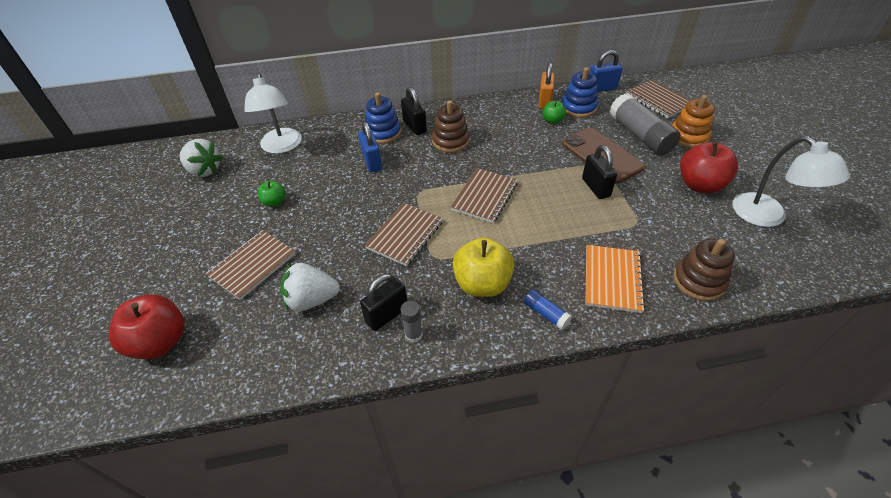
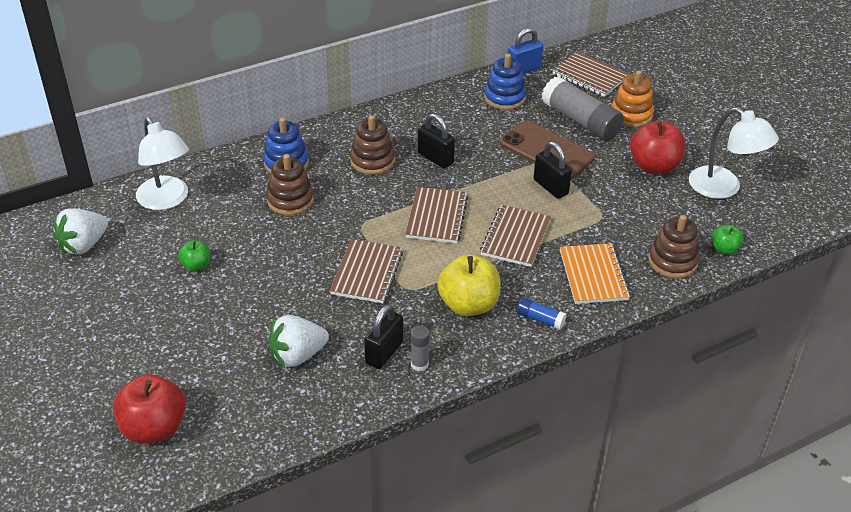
camera: 20 degrees left, 5 degrees down
white strawberry [180,139,223,177] -> white strawberry turned 120 degrees clockwise [53,208,108,255]
brown notebook [206,230,296,300] -> brown notebook moved to [480,205,551,267]
blue padlock [359,121,382,172] -> brown stacking toy [266,154,314,215]
black padlock [401,87,427,135] -> black padlock moved to [418,113,455,168]
orange padlock [539,62,555,109] -> none
green apple [543,101,566,124] -> green apple moved to [712,225,744,255]

